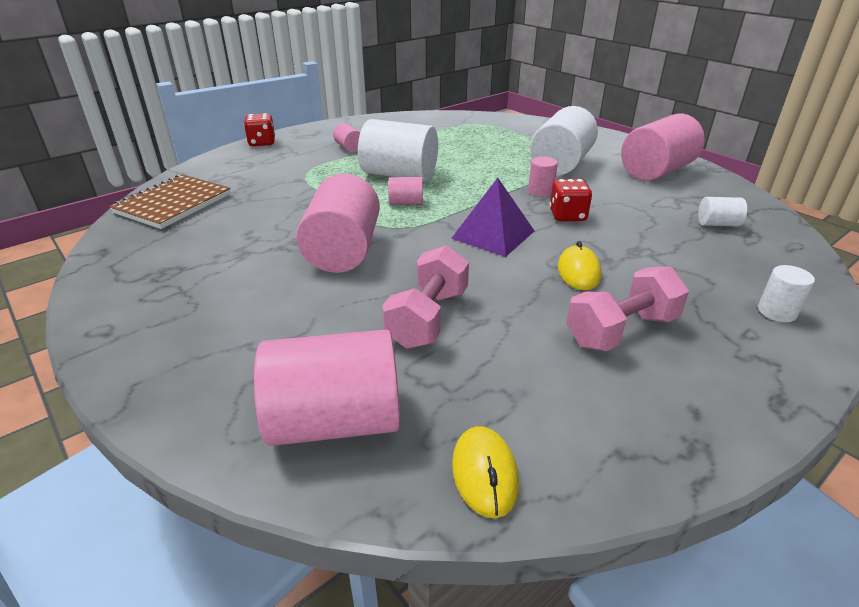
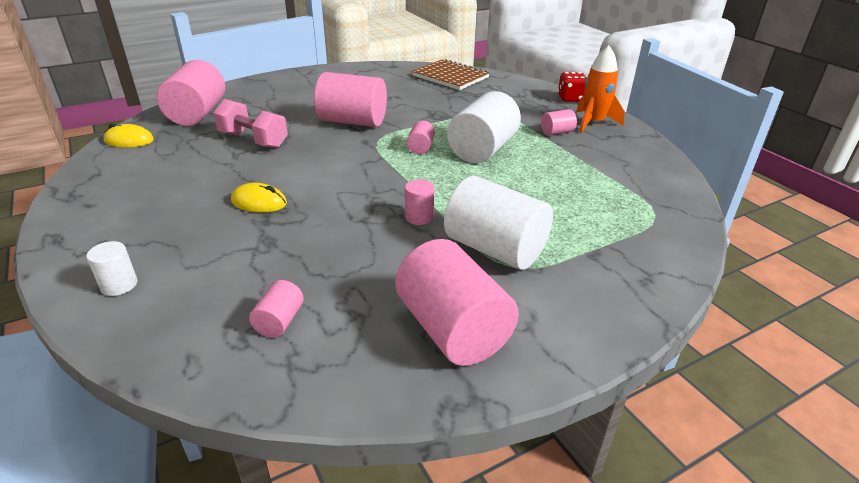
camera: 100 degrees right, 0 degrees up
purple pyramid [451,178,534,257] -> none
red dice [549,179,592,221] -> none
pink dumbbell [566,266,689,351] -> none
white cylinder [698,197,747,227] -> pink cylinder [249,280,304,338]
none -> orange rocket [576,45,625,133]

